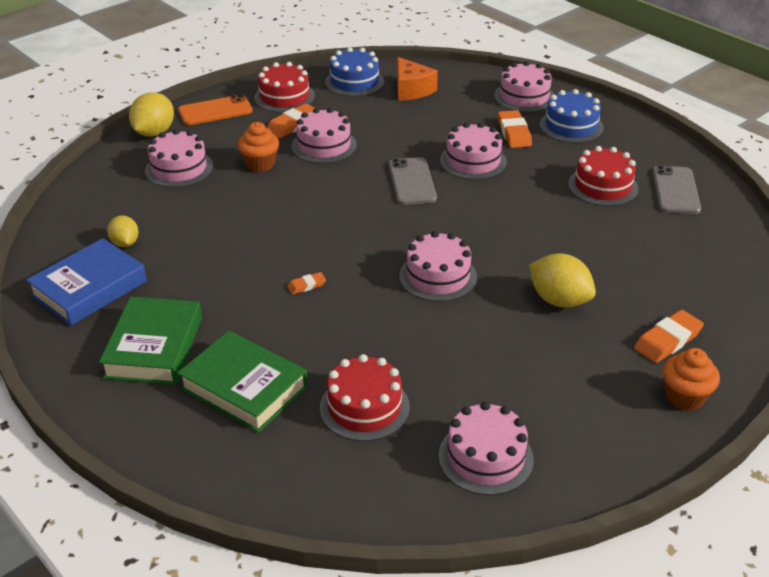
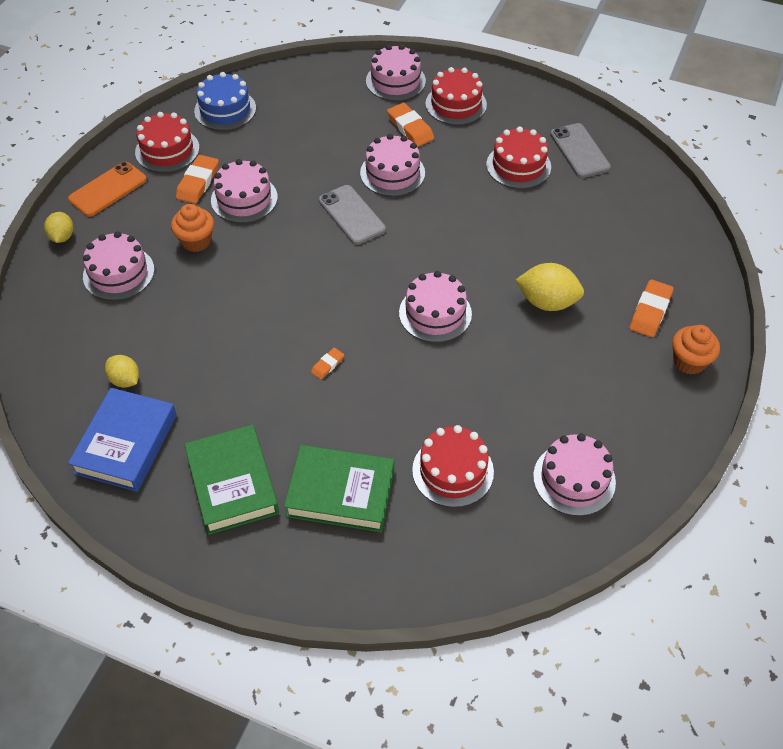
camera: 25 degrees left, 15 degrees up
yellow lemon [129,92,174,137] -> yellow lemon [44,212,73,243], size x0.62
orange cheese [397,57,438,101] -> none
blue cake [540,89,604,143] -> red cake [425,67,487,125]

